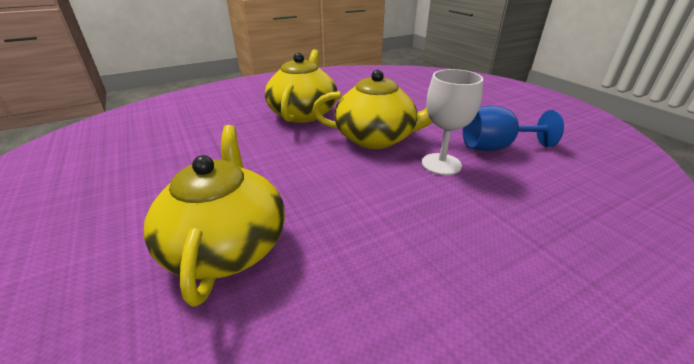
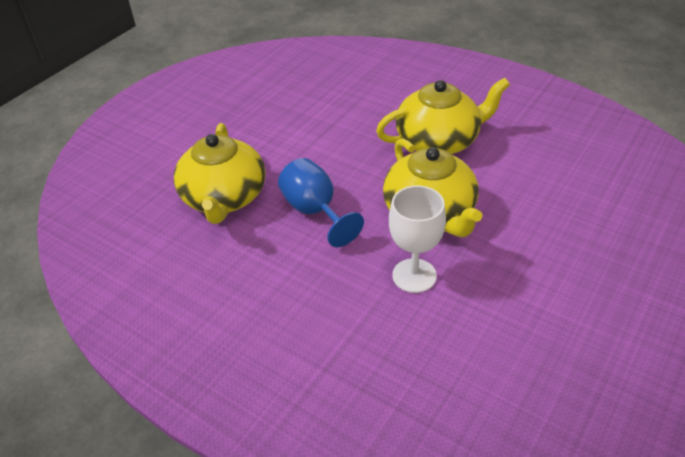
camera: 65 degrees right, 10 degrees up
yellow teapot [144,125,285,307] -> yellow teapot turned 120 degrees clockwise [174,123,265,224]
blue goblet [463,106,564,151] -> blue goblet moved to [278,158,364,247]

